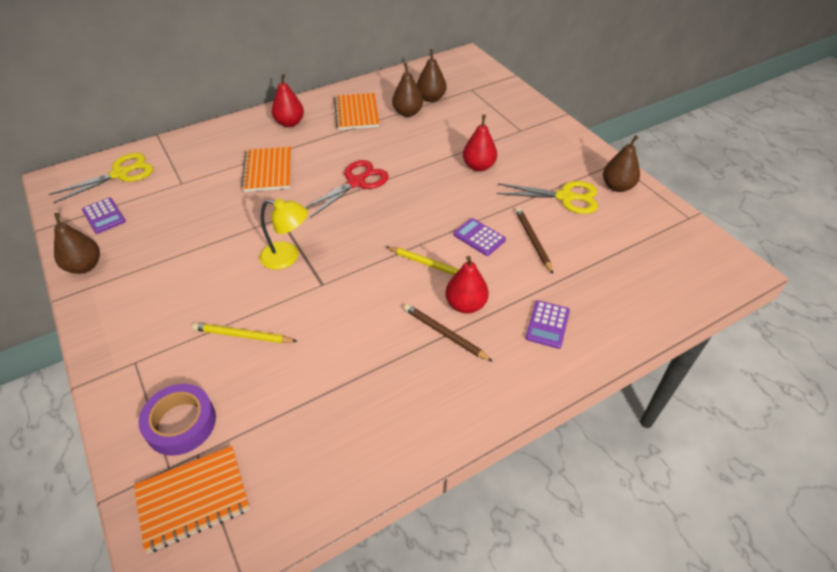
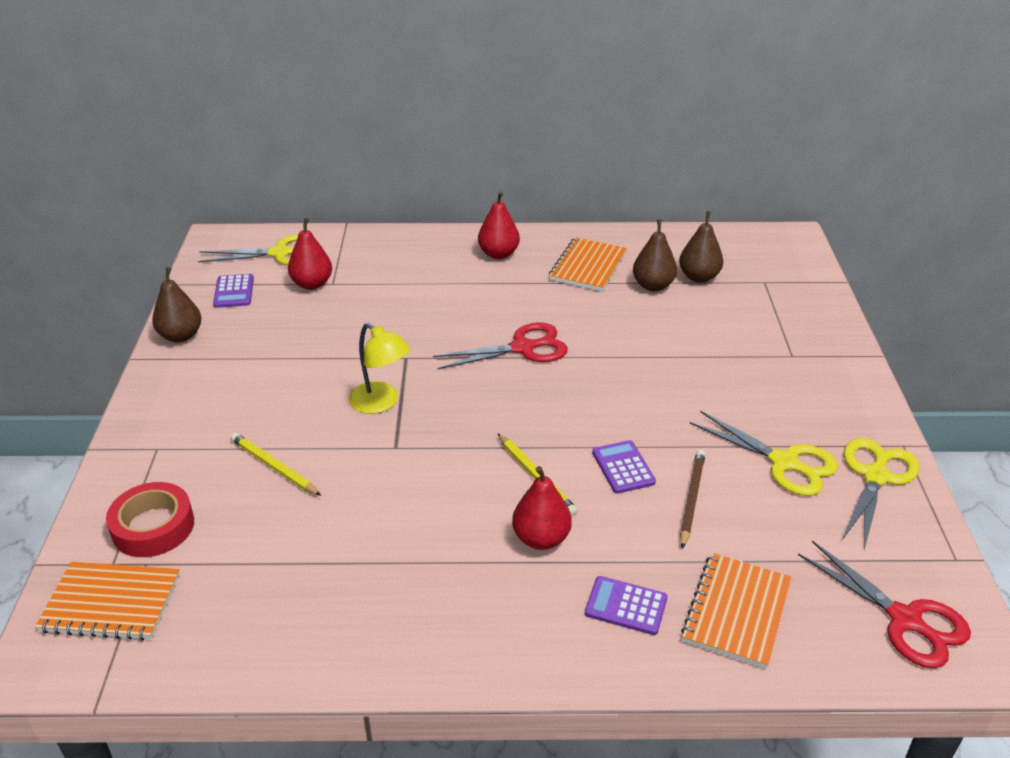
camera: 30 degrees right, 10 degrees down
purple tape [139,384,216,456] -> red tape [106,482,194,557]
orange notebook [241,147,291,192] -> orange notebook moved to [681,553,791,669]
brown pencil [404,304,493,362] -> none
red pear [463,115,497,171] -> red pear moved to [288,218,332,290]
purple calculator [526,300,570,349] -> purple calculator turned 60 degrees clockwise [585,576,668,635]
brown pear [603,135,640,192] -> yellow scissors [842,438,920,550]
none -> red scissors [798,541,971,668]

